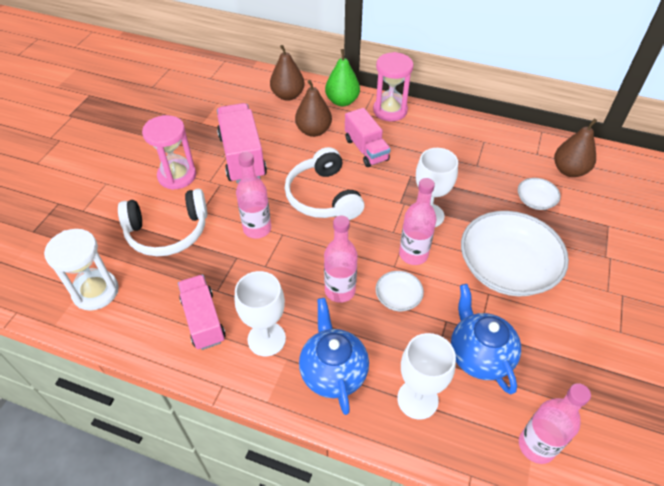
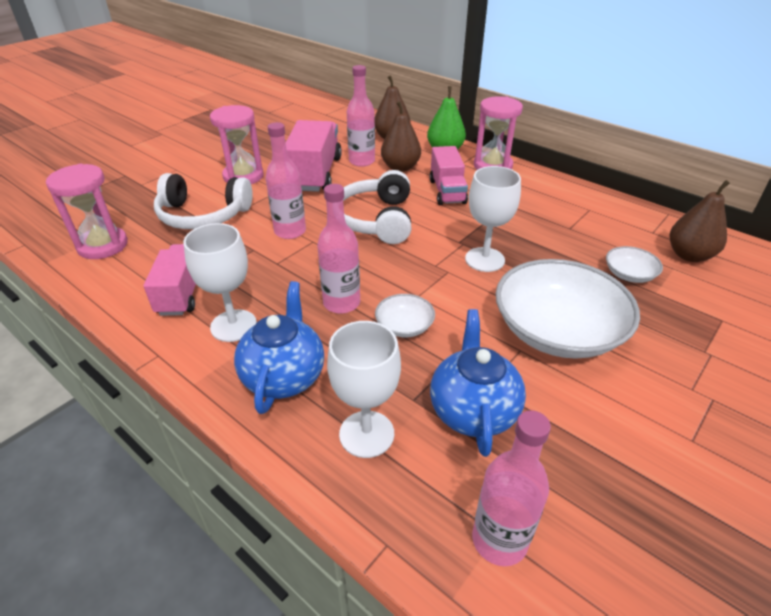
camera: 20 degrees right, 10 degrees down
white hourglass [44,229,119,311] -> pink hourglass [46,164,128,259]
pink bottle [399,178,437,265] -> pink bottle moved to [347,65,375,167]

